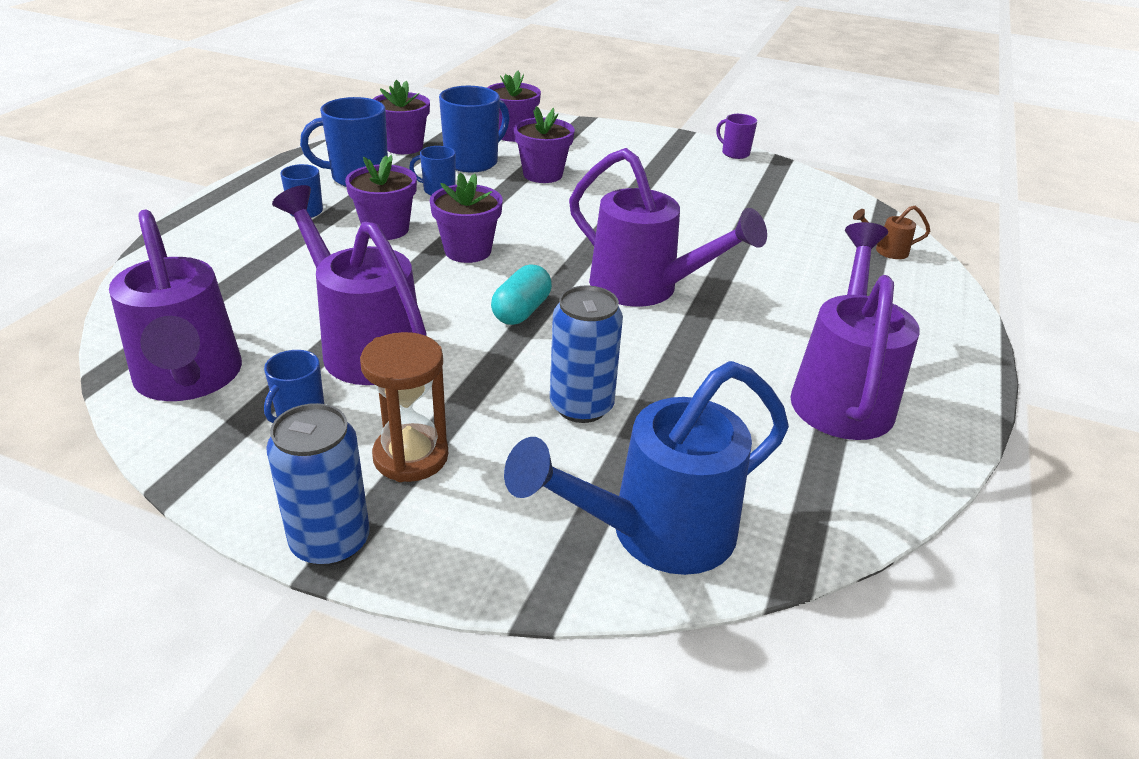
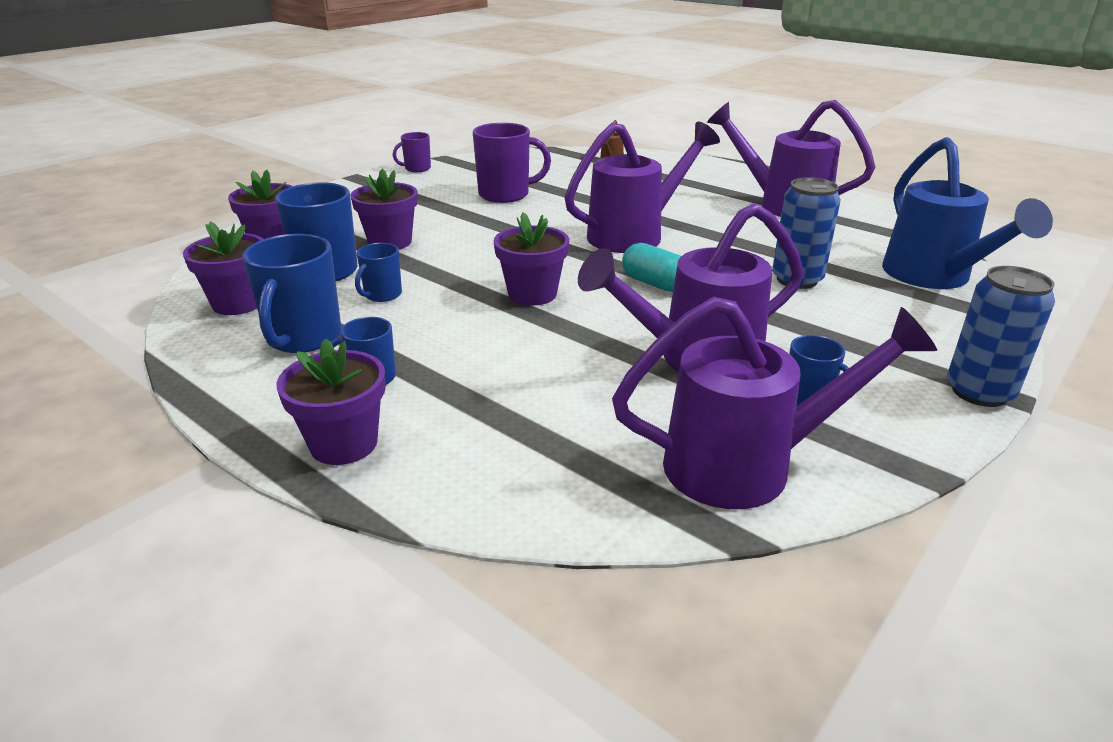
camera: 70 degrees left, 5 degrees down
purple flower pot [345,155,417,240] -> purple flower pot moved to [277,338,386,465]
brown hourglass [360,332,448,482] -> none
none -> purple mug [473,123,551,203]

